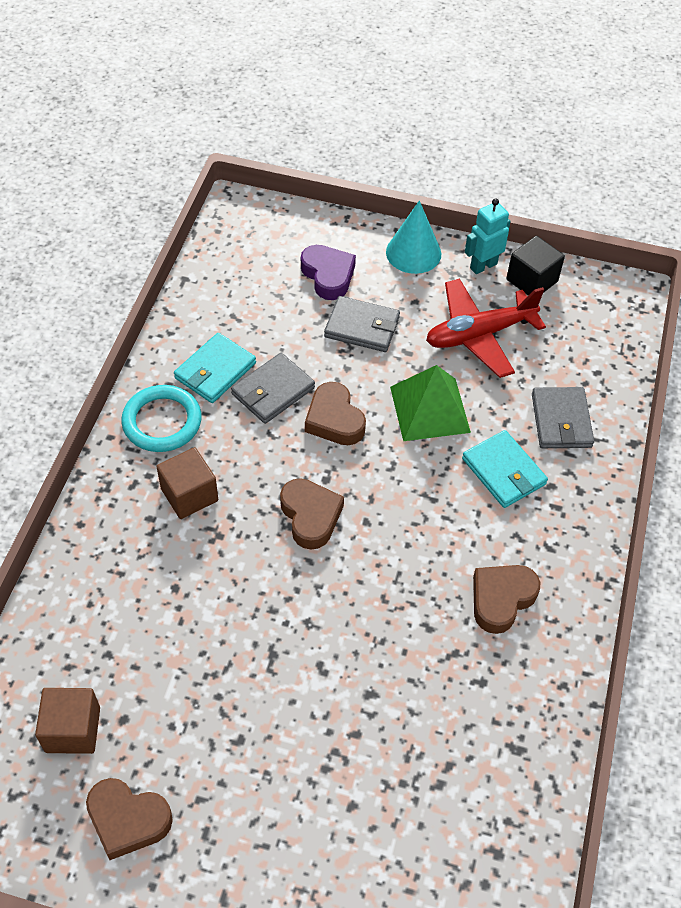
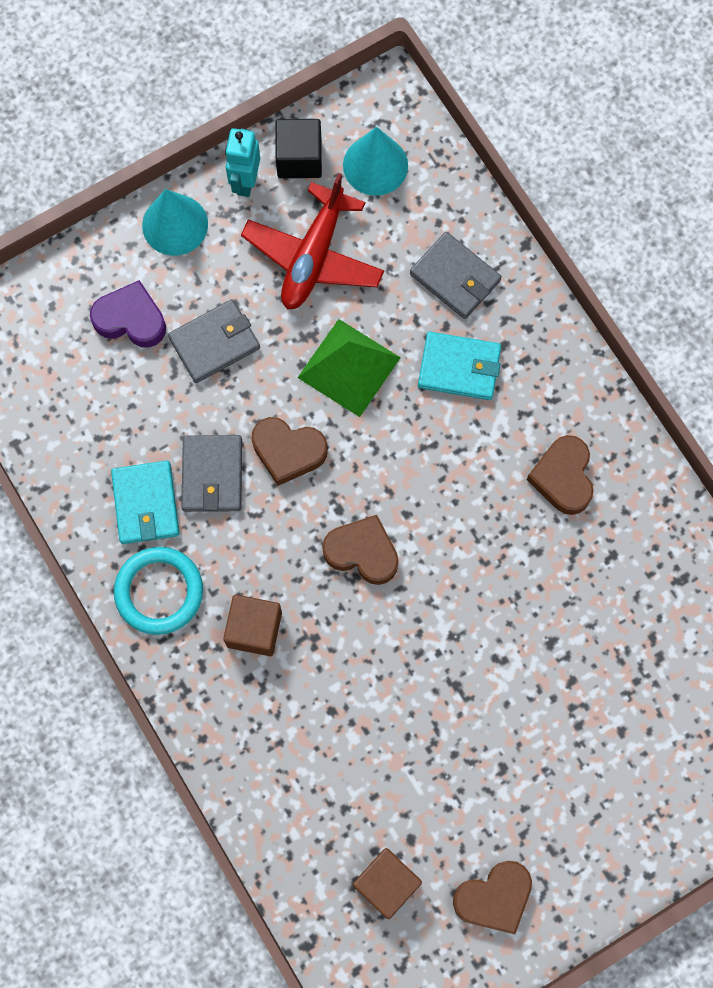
camera: 45 degrees left, 20 degrees up
none -> turquoise cone [343,127,408,196]

